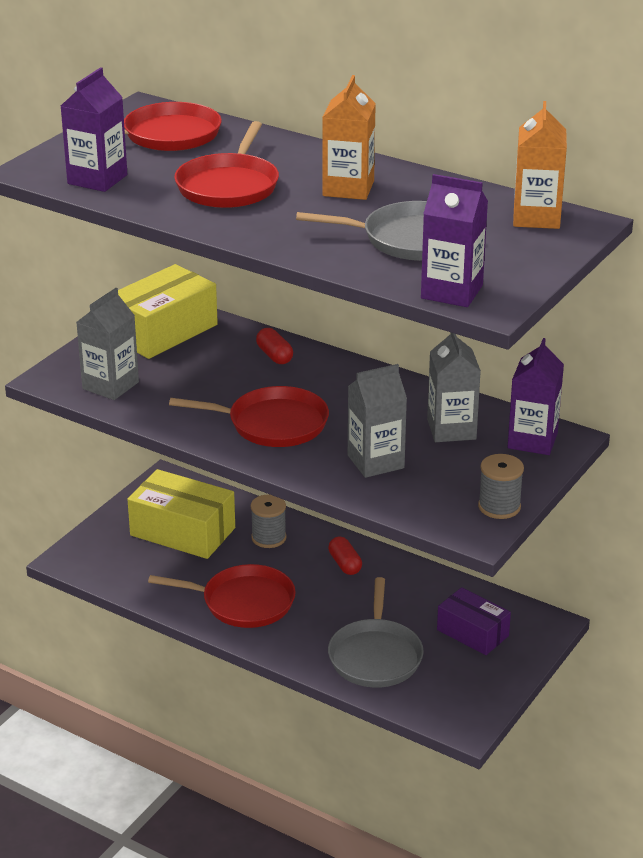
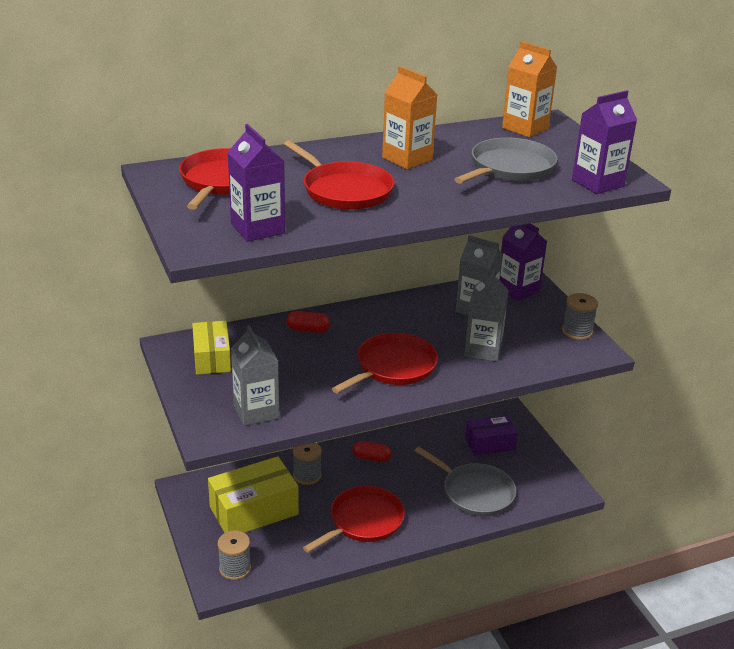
camera: 55 degrees left, 0 degrees up
yellow box [118,264,218,359] -> yellow box [192,321,231,375], size x0.63
none -> grey spool [217,531,251,580]

